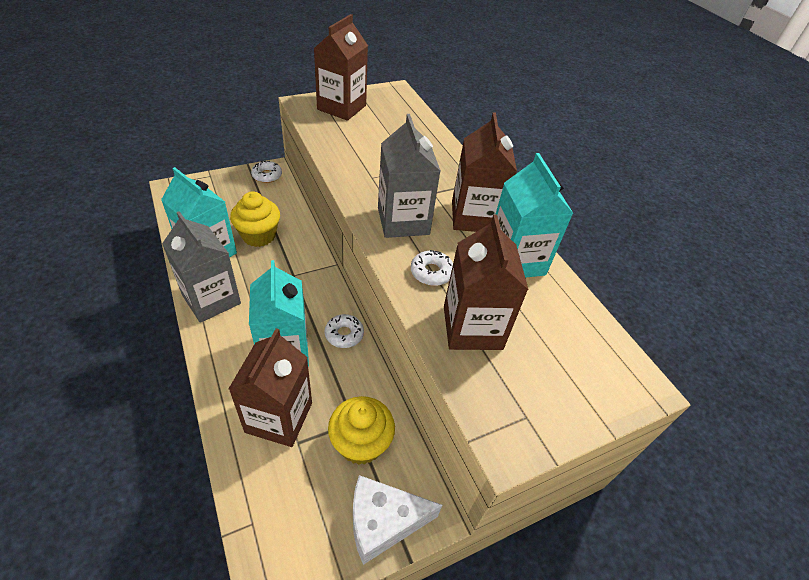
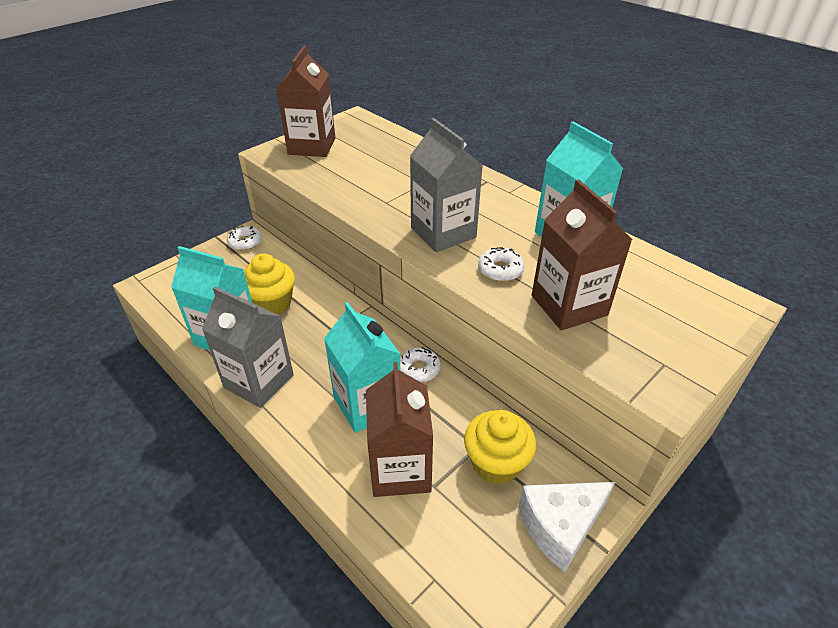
camera: 15 degrees left, 5 degrees down
brown carton [452,112,517,232] -> none

